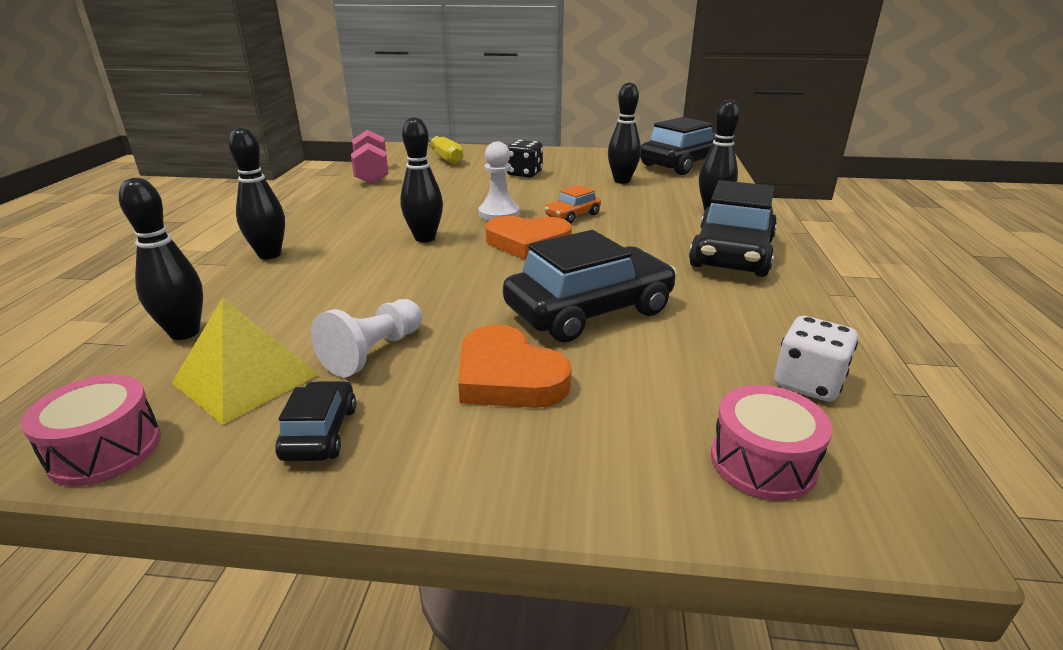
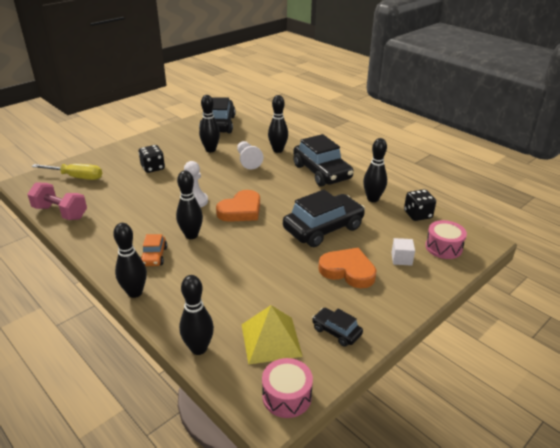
camera: 50 degrees left, 5 degrees up
white pawn [311,299,422,377] -> white pawn moved to [237,141,263,170]
orange heart [458,325,572,408] -> orange heart turned 150 degrees counterclockwise [318,248,377,288]
black car [503,230,677,342] -> black car turned 45 degrees clockwise [283,190,365,247]
orange car [545,185,601,223] -> orange car moved to [140,234,167,266]
white dice [774,316,858,402] -> black dice [404,189,436,221]
none -> black bowling pin [363,138,387,202]
none -> white cube [391,238,415,266]

